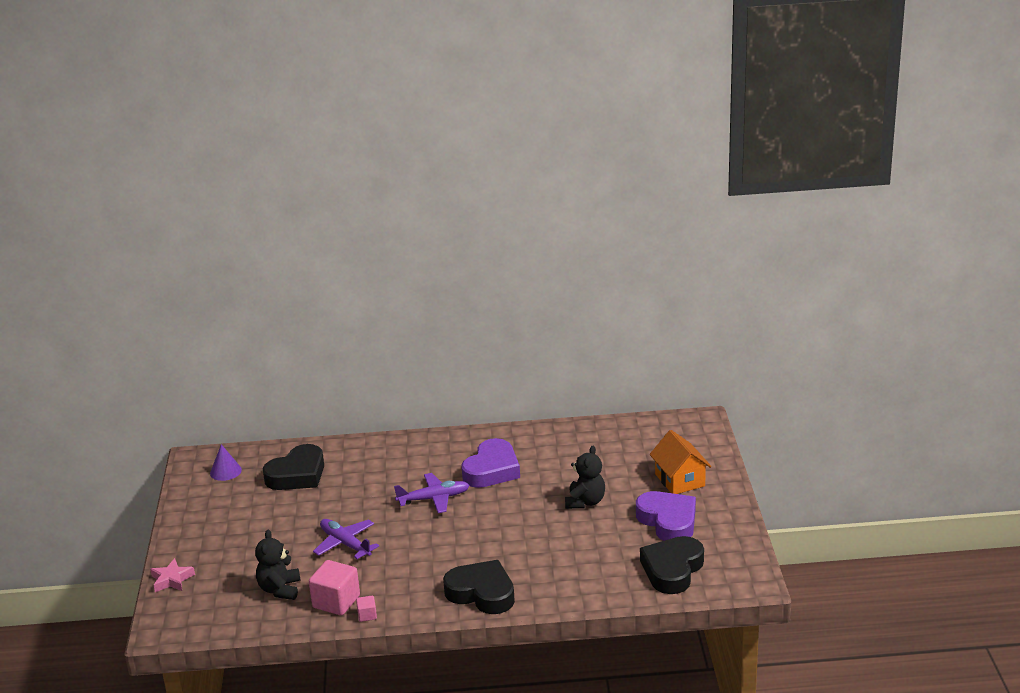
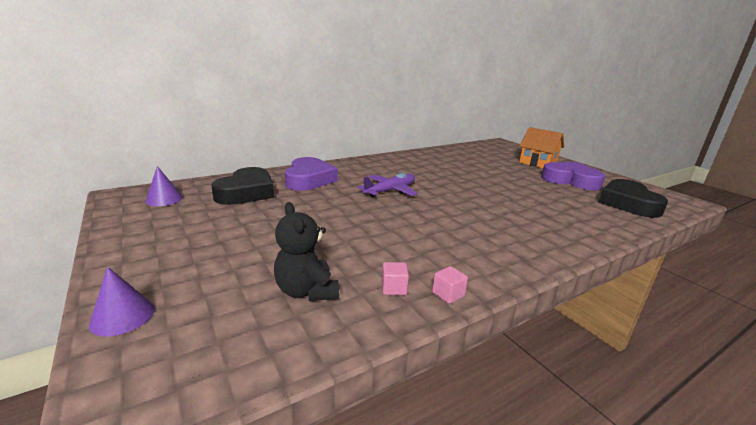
camera: 30 degrees left, 5 degrees down
pink star [150,558,195,592] -> purple cone [89,267,155,336]
pink cube [309,560,360,615] -> pink cube [382,262,409,295], size x0.48
purple plane [313,519,379,559] -> none
black heart [443,560,515,614] -> none
purple heart [461,438,520,488] -> purple heart moved to [285,157,338,191]
black teddy bear [565,445,605,509] -> none

